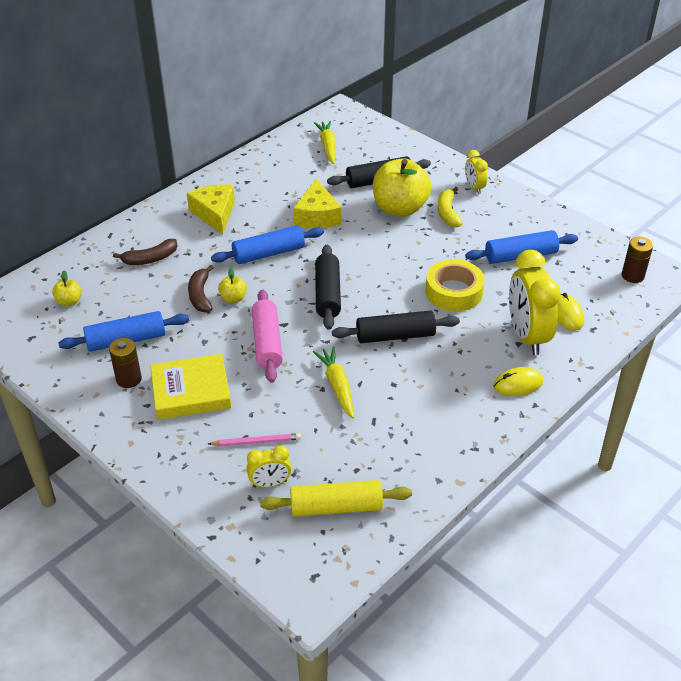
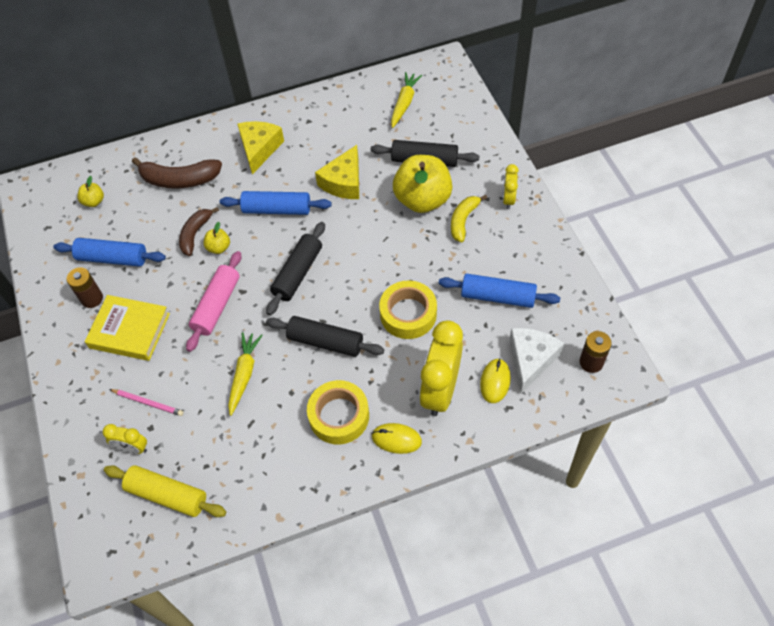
camera: 30 degrees right, 15 degrees up
brown banana [113,239,178,265] -> brown banana [132,158,222,189], size x1.53
none -> yellow tape [307,380,369,444]
none -> white cheese [509,328,564,393]

